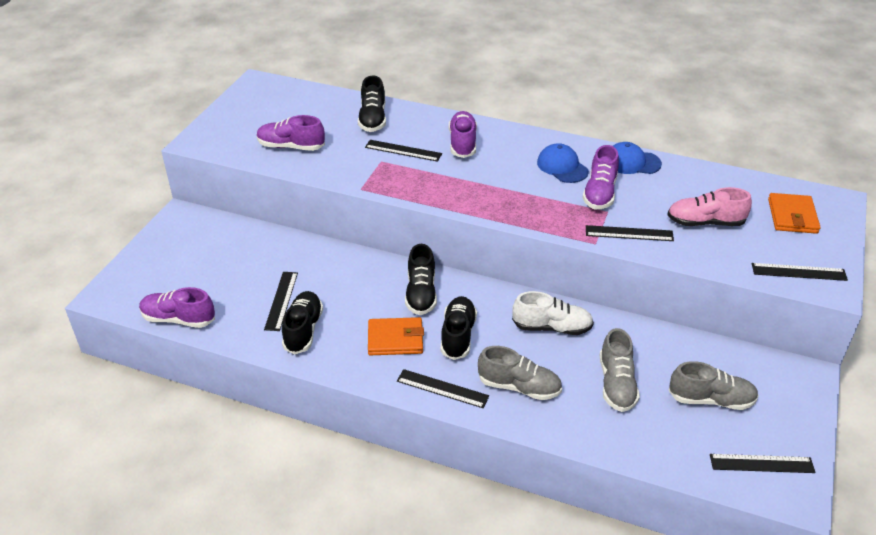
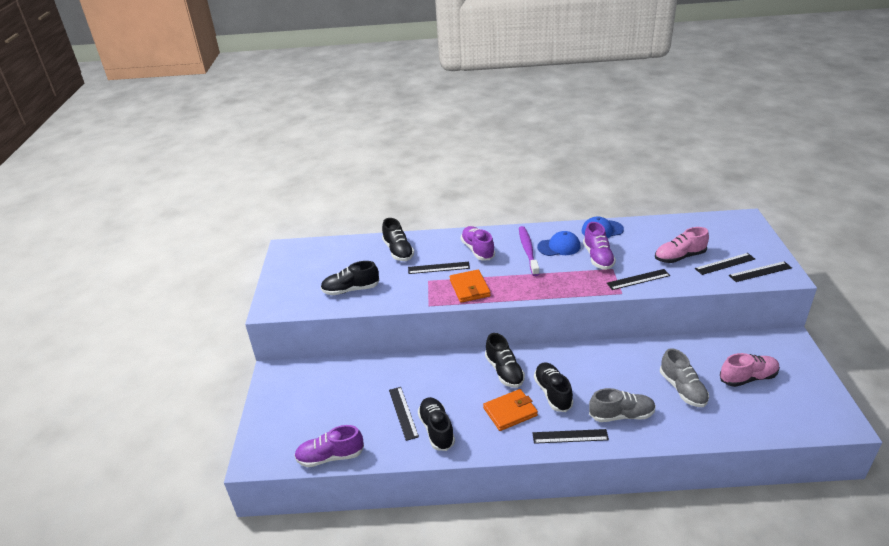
camera: 20 degrees left, 5 degrees down
purple shoe [257,115,325,151] -> black shoe [321,261,379,295]
white shoe [512,291,594,335] -> none
blue cap [537,143,589,183] -> blue cap turned 135 degrees clockwise [537,231,581,256]
grey shoe [668,361,759,410] -> pink shoe [720,353,780,387]
black ruler [710,454,816,473] -> black ruler moved to [695,253,755,275]
orange wallet [768,193,821,234] -> orange wallet moved to [450,270,491,303]
none -> purple toothbrush [519,226,539,276]

